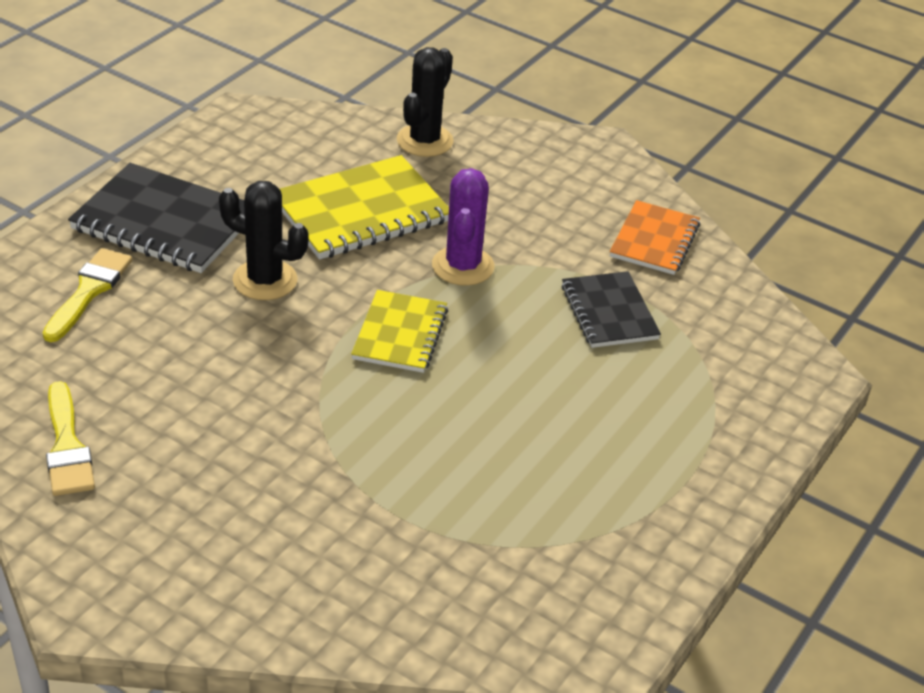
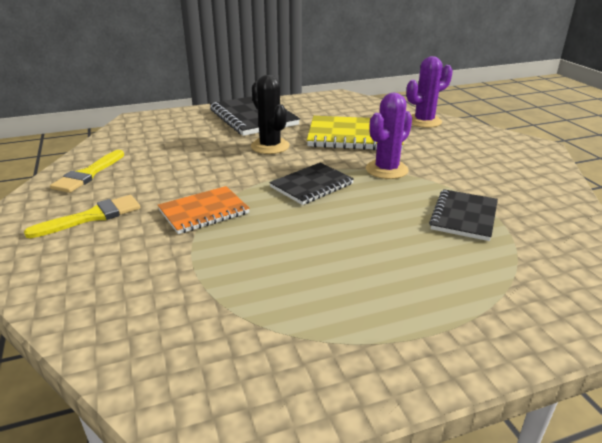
camera: 40 degrees right, 10 degrees down
yellow brush [43,248,133,342] -> yellow brush moved to [24,195,140,238]
yellow notebook [351,290,448,373] -> black notebook [269,163,354,205]
black cactus [397,47,454,157] -> purple cactus [407,56,453,128]
orange notebook [610,200,700,275] -> orange notebook moved to [158,186,250,234]

